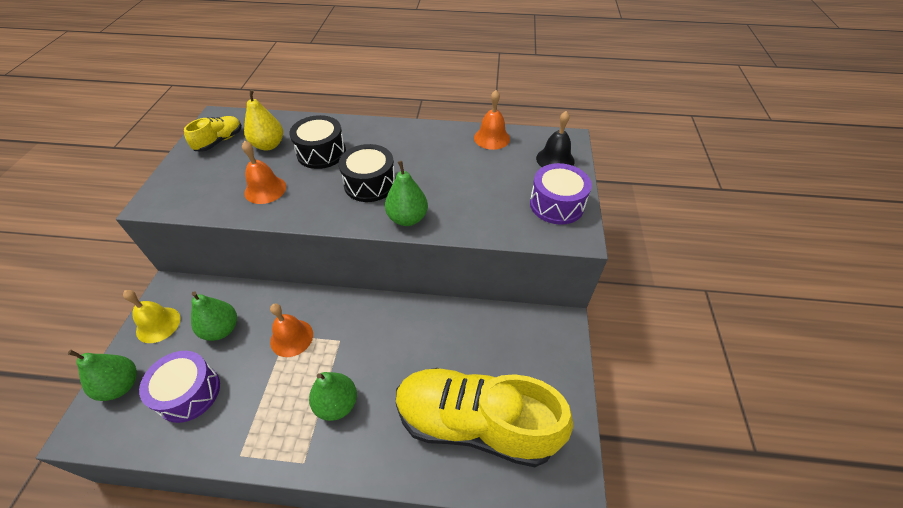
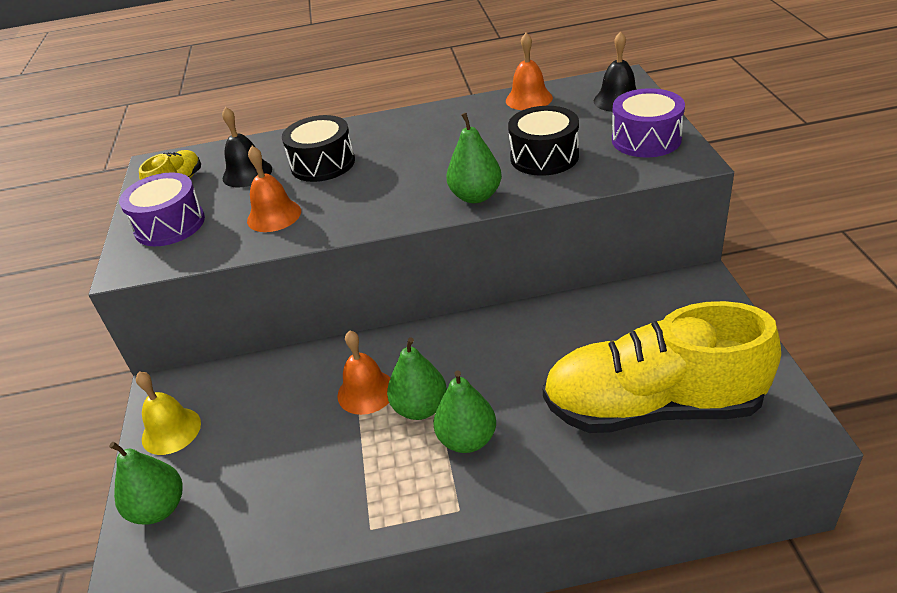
camera: 10 degrees left, 10 degrees down
purple drum [139,351,220,423] -> purple drum moved to [119,172,205,246]
green pear [191,291,237,341] -> green pear moved to [387,337,447,420]
yellow pear [244,89,283,150] -> black bell [222,107,272,188]
black drum [338,144,396,202] -> black drum moved to [508,106,579,176]

